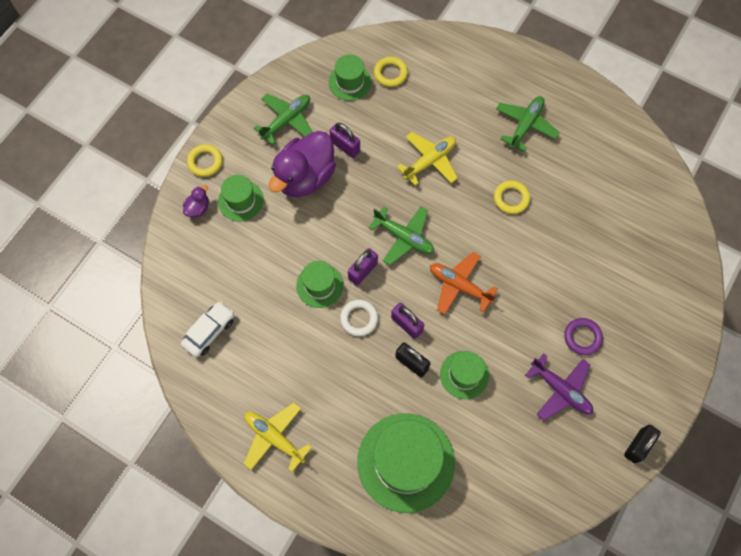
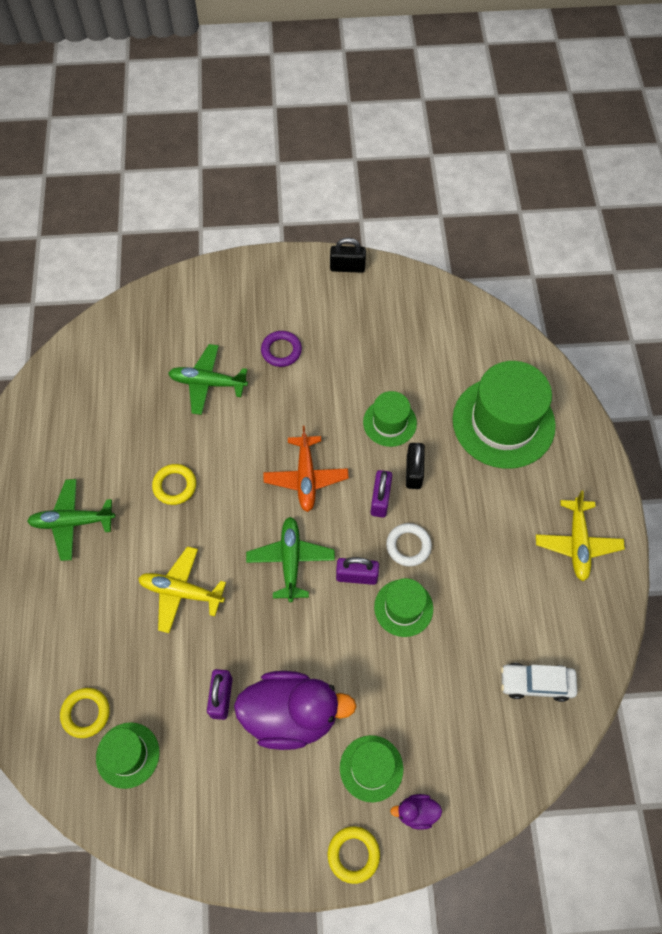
camera: 125 degrees left, 5 degrees down
green plane [254,94,313,145] -> green plane moved to [168,344,248,415]
purple plane [525,354,593,421] -> none

